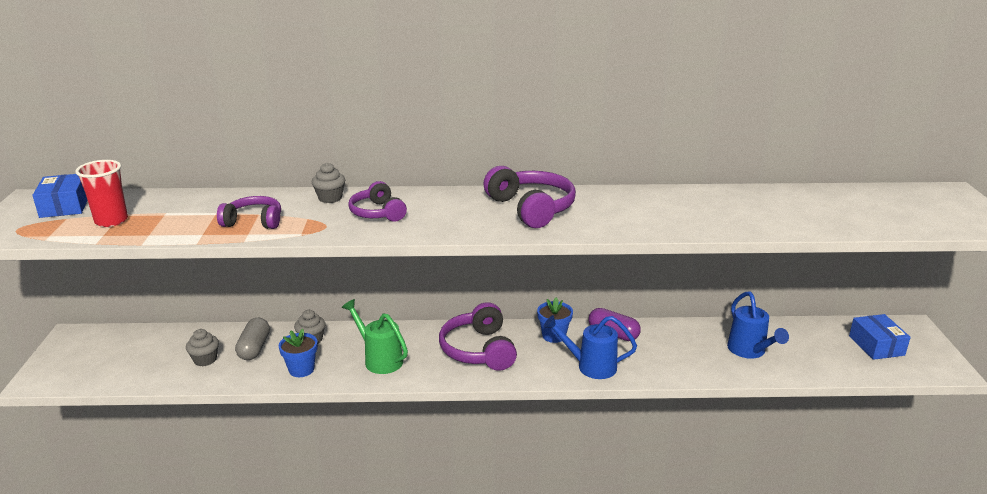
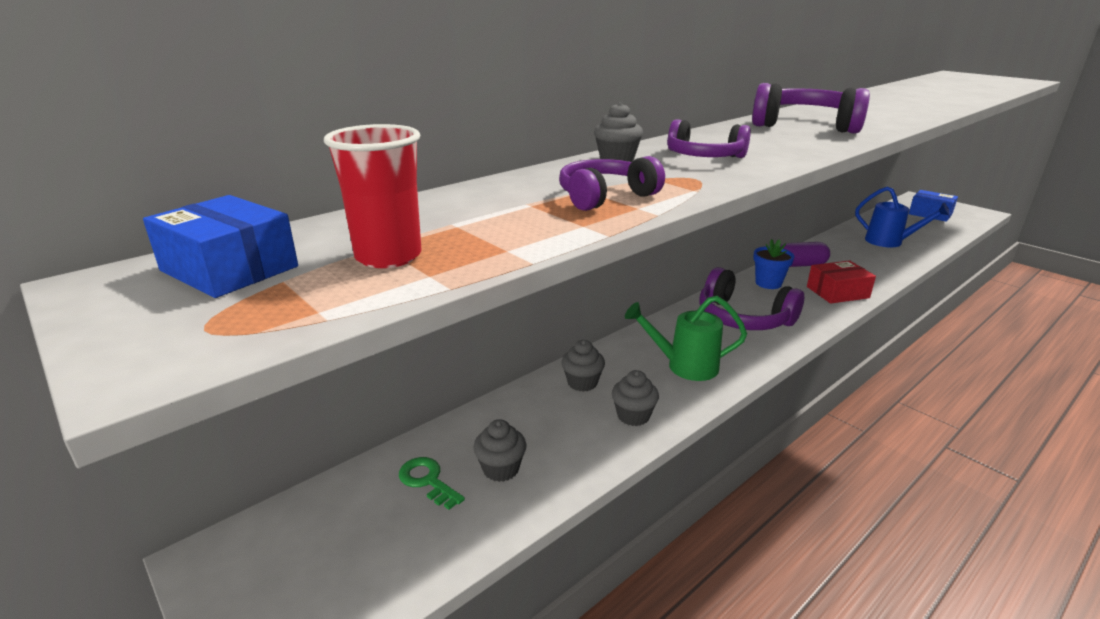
camera: 40 degrees left, 0 degrees up
grey capsule [235,318,270,360] -> none
blue flower pot [279,329,318,377] -> grey cupcake [612,370,659,426]
blue watering can [543,315,637,379] -> red box [807,261,876,304]
none -> green key [399,457,465,510]

